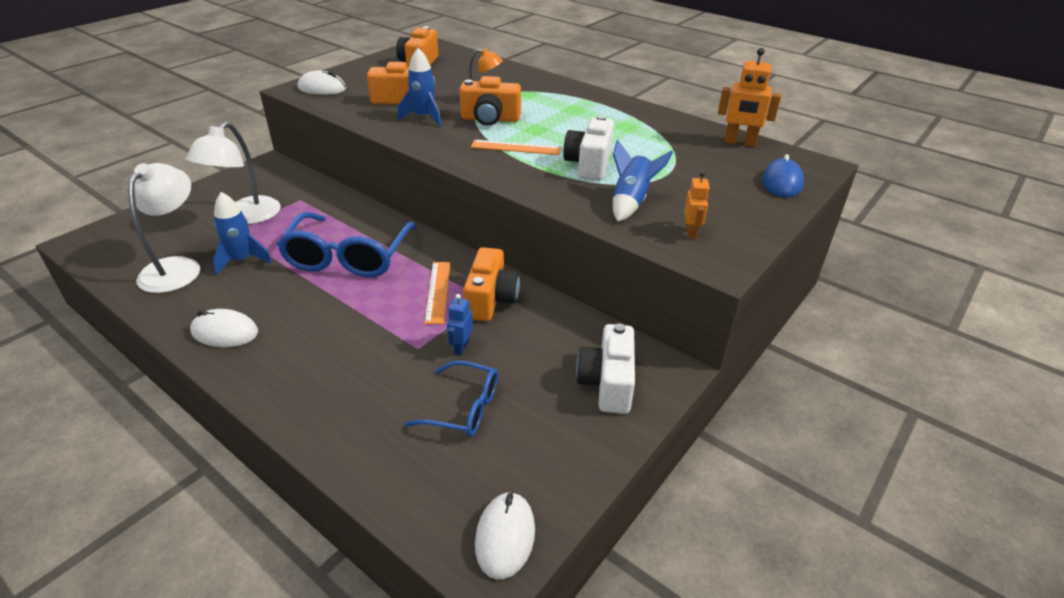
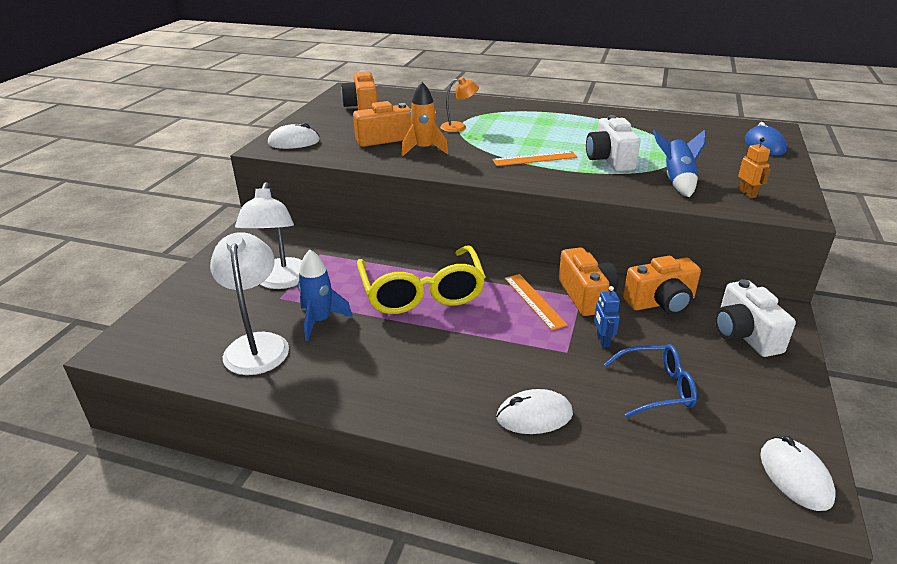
camera: 20 degrees left, 5 degrees down
white mouse [190,309,258,347] -> white mouse moved to [496,389,573,434]
blue glasses [277,212,417,277] -> yellow glasses [357,245,486,314]
blue rocket [398,48,442,126] -> orange rocket [401,82,448,156]
orange camera [459,76,521,126] -> orange camera moved to [623,256,701,315]
orange robot [718,48,781,146] -> none

